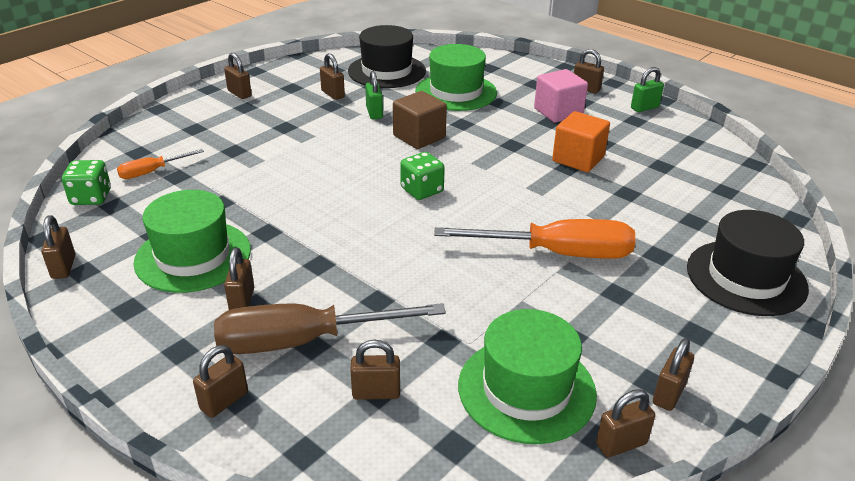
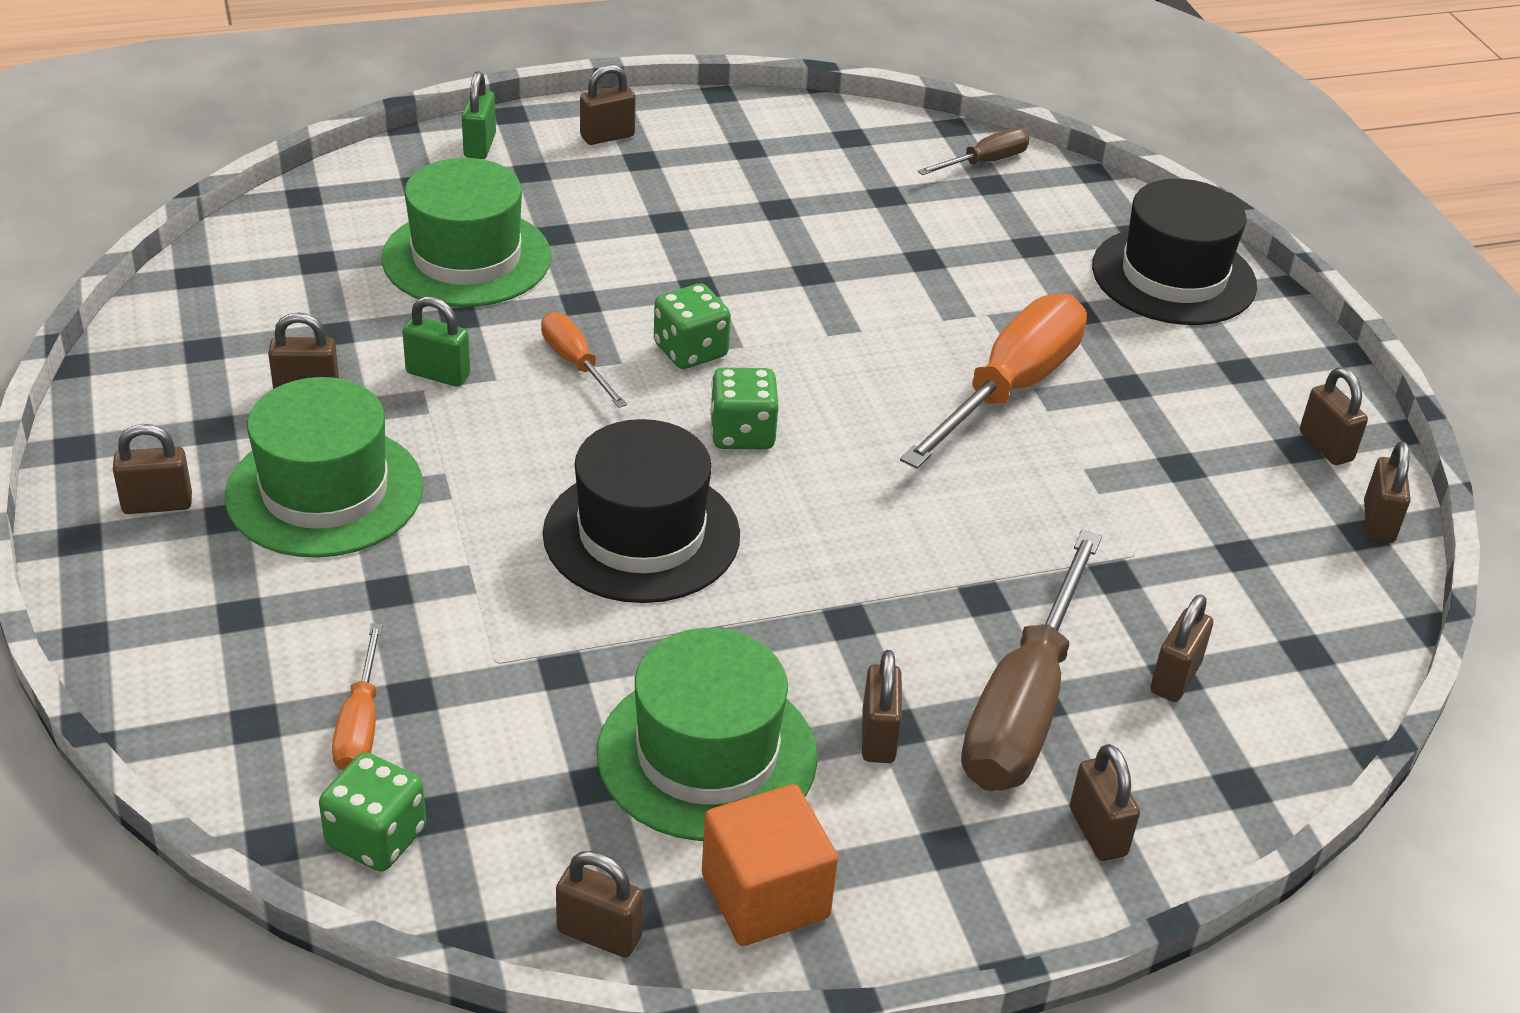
camera: 60 degrees left, 5 degrees up
brown padlock [224,247,254,310] -> brown padlock turned 60 degrees clockwise [862,650,902,763]
black hat [348,25,426,88] -> black hat moved to [543,419,740,603]
brown cube [393,91,447,149] -> orange screwdriver [541,312,627,408]
green hat [458,309,597,444] -> green hat moved to [225,377,424,558]
pink cube [534,69,588,123] -> none
orange cube [552,111,610,172] -> orange cube moved to [702,784,838,946]
green padlock [631,67,664,112] -> green padlock moved to [462,71,496,159]
none -> green dice [654,283,731,369]
none -> brown screwdriver [917,128,1030,175]

